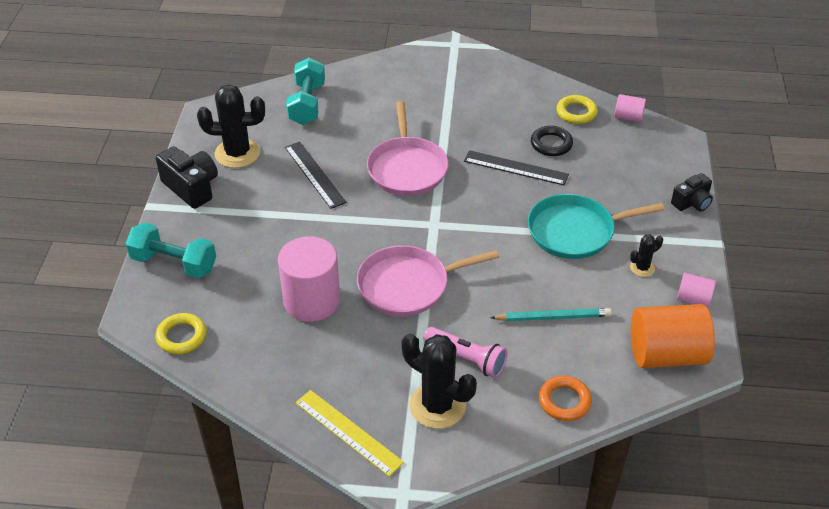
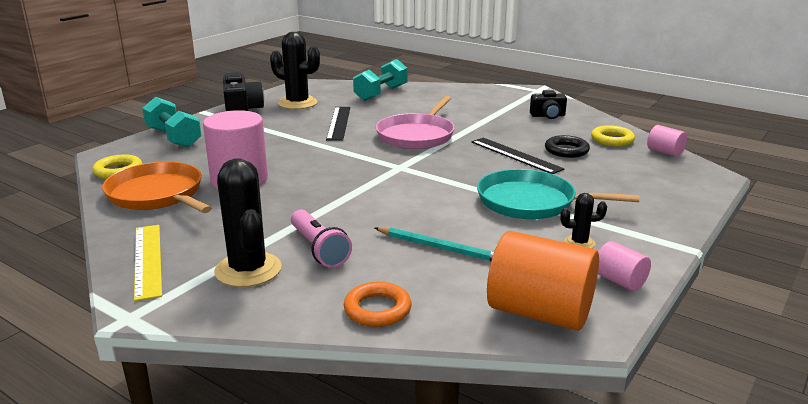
camera: 30 degrees right, 20 degrees down
pink pan [357,245,499,316] -> none
black camera [671,173,713,212] -> black camera moved to [530,90,567,119]
none -> orange pan [102,162,212,213]

